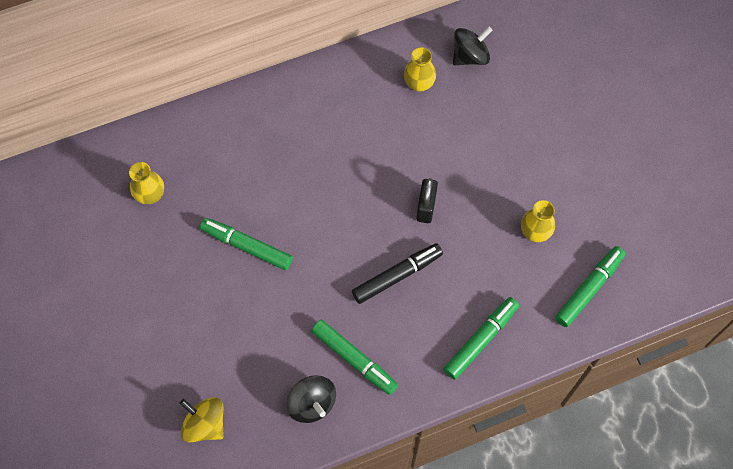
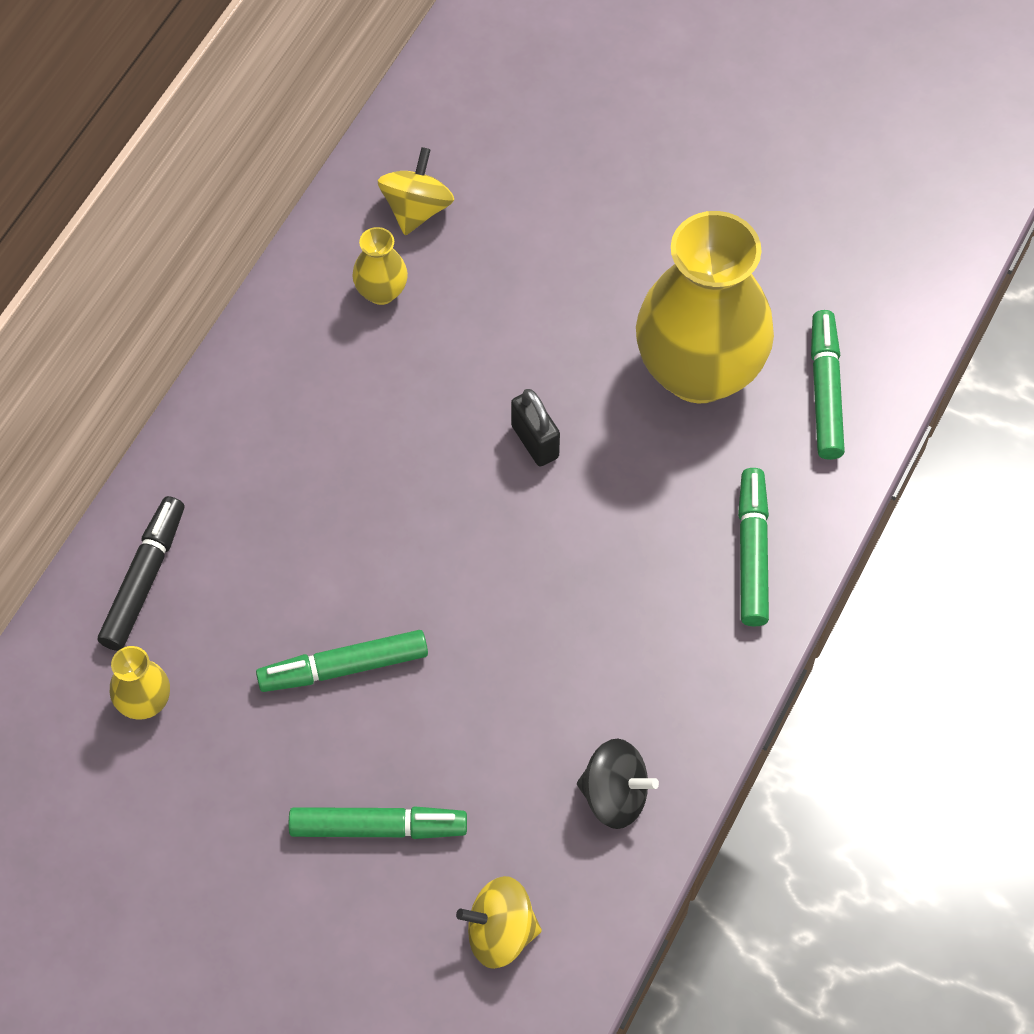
camera: 40 degrees left, 5 degrees down
green marker [311,320,398,395] -> green marker moved to [289,806,467,839]
black marker [352,243,443,304] -> black marker moved to [98,496,184,651]
black spinning top [453,27,493,65] -> yellow spinning top [377,147,454,235]
yellow vase [521,200,555,242] -> yellow vase [636,211,774,403], size x2.41

